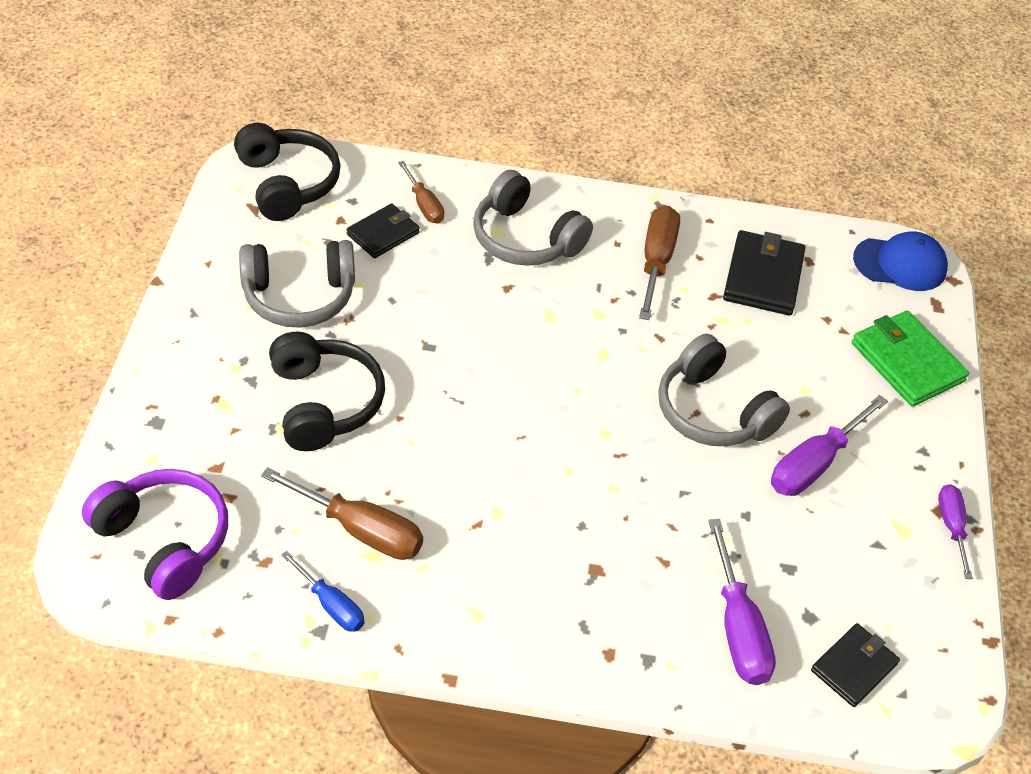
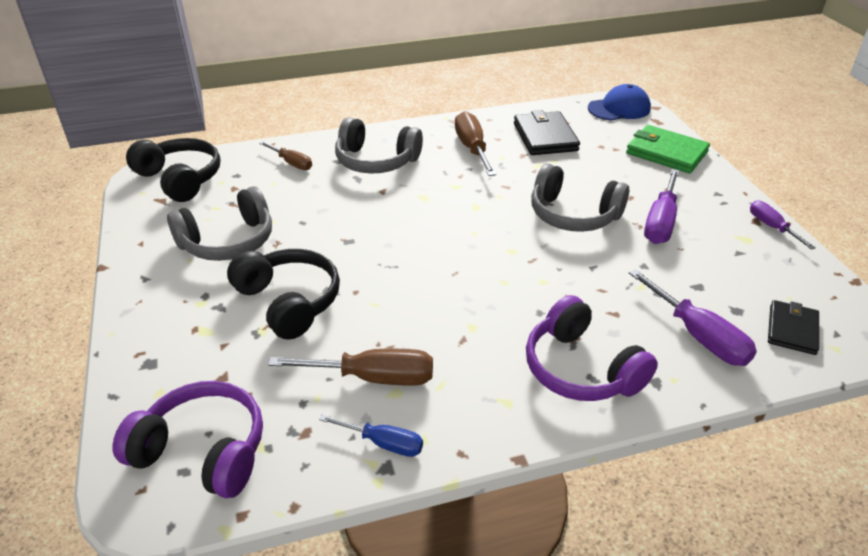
camera: 20 degrees left, 10 degrees down
black wallet [347,203,420,258] -> none
none -> purple headphones [526,295,658,401]

